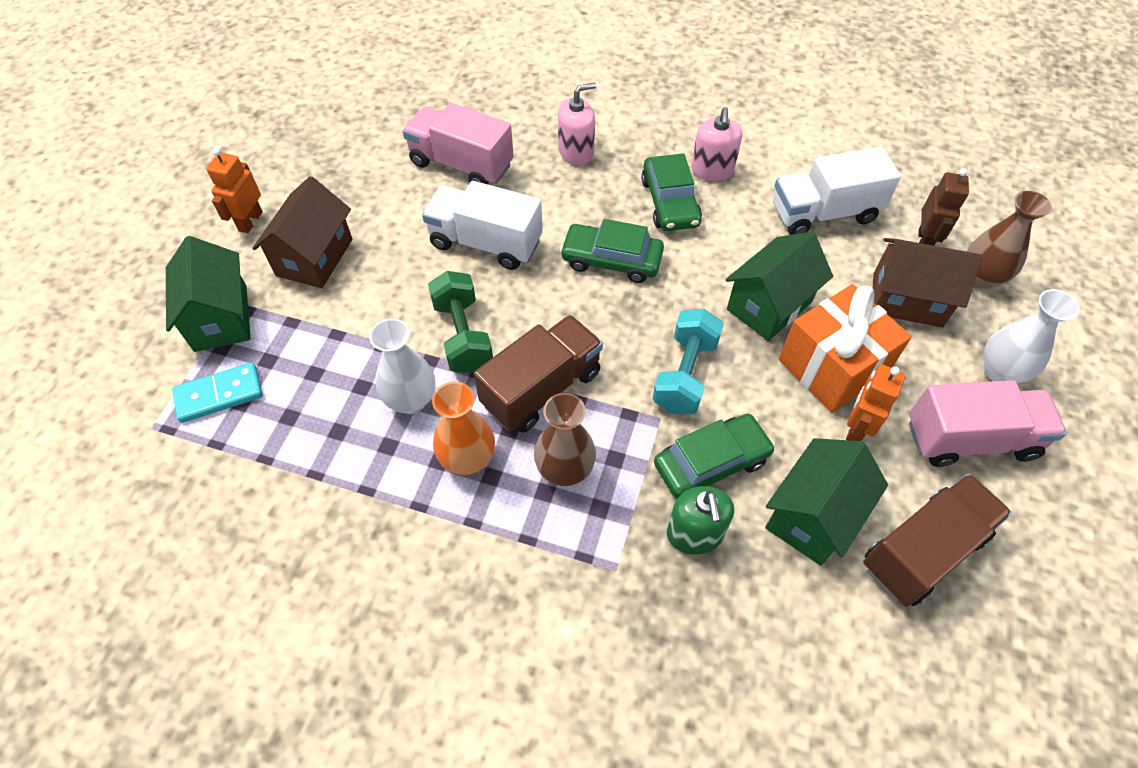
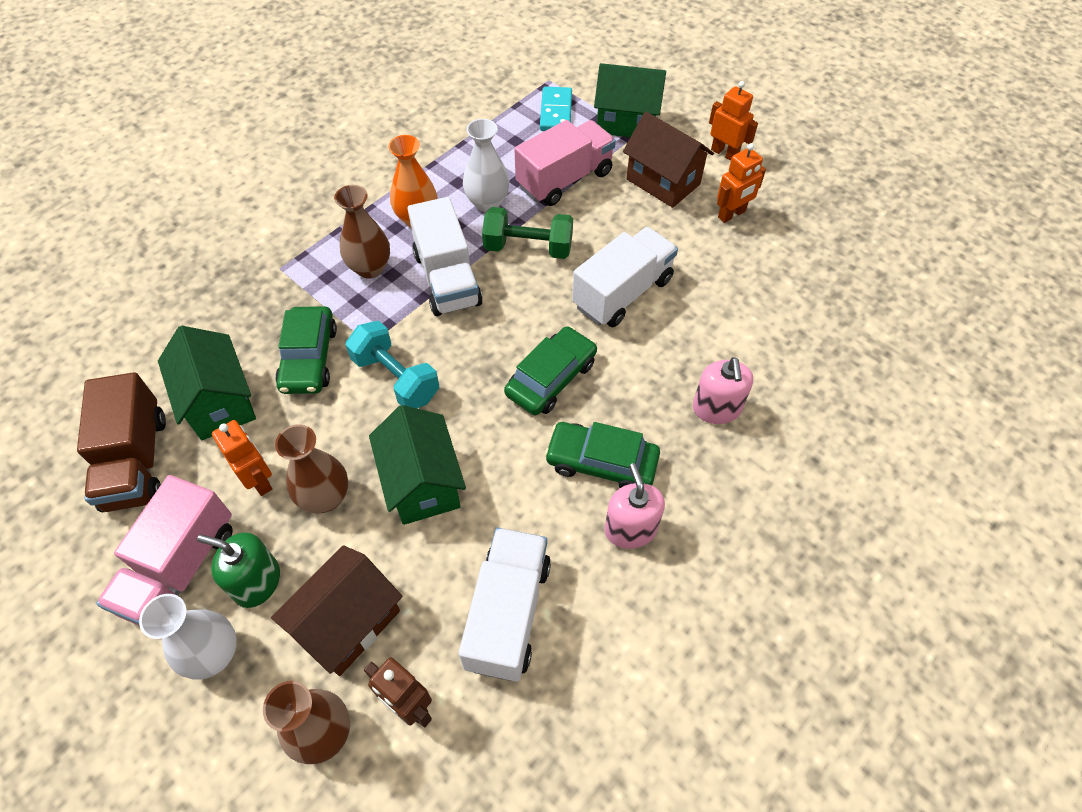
camera: 115 degrees right, 0 degrees up
pink truck [402,103,514,185] -> pink truck moved to [514,120,616,206]
brown truck [474,315,603,433] -> white truck [408,197,483,316]
green soap dispenser [667,486,734,555] -> green soap dispenser moved to [197,532,280,608]
pink soap dispenser [691,107,742,181] -> pink soap dispenser turned 45 degrees clockwise [604,463,665,549]
orange gift [779,284,912,413] -> brown vase [275,424,348,513]
none -> orange robot [717,143,766,223]

